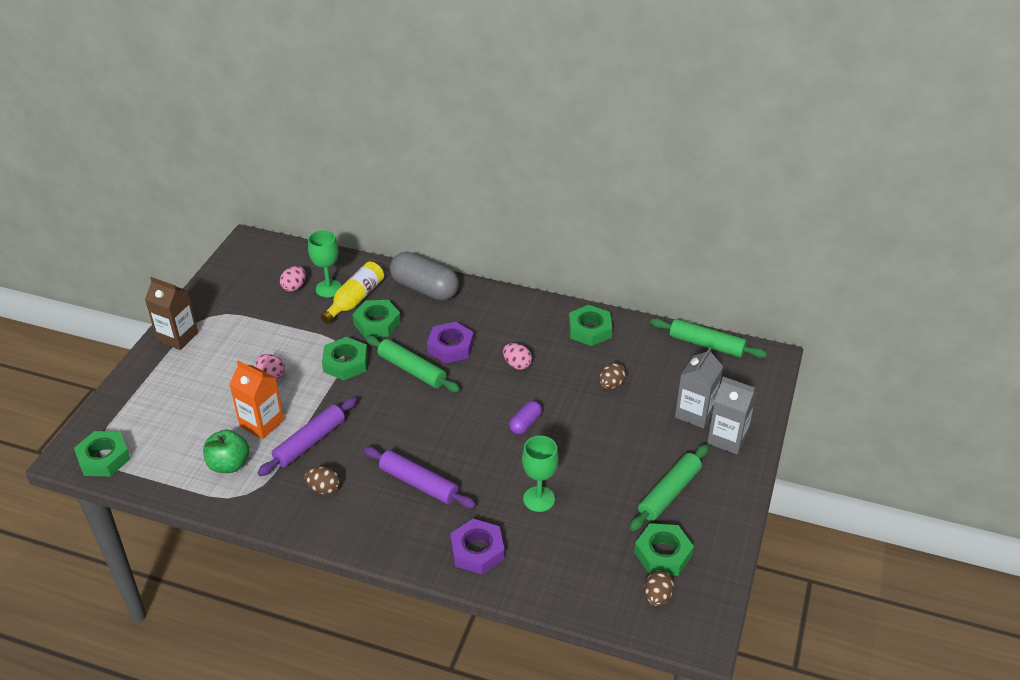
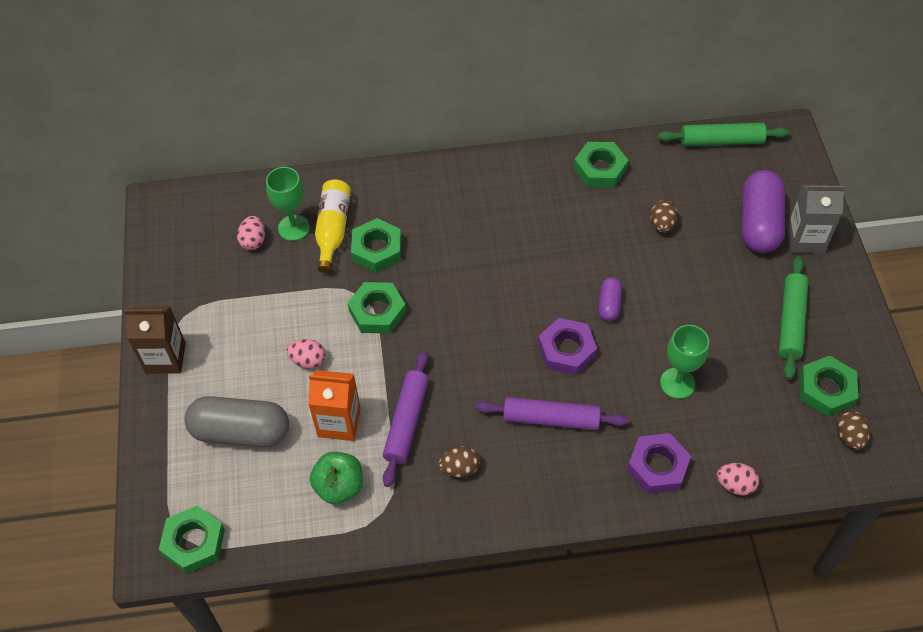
camera: 25 degrees left, 15 degrees up
green rolling pin [365,335,460,392] -> none
grey capsule [390,252,459,301] -> grey capsule moved to [184,396,289,447]
purple nut [427,322,474,364] -> purple nut moved to [538,318,597,375]
pink egg [503,343,532,370] -> pink egg moved to [717,463,759,496]
grey carton [675,347,723,429] -> purple capsule [742,170,785,253]

